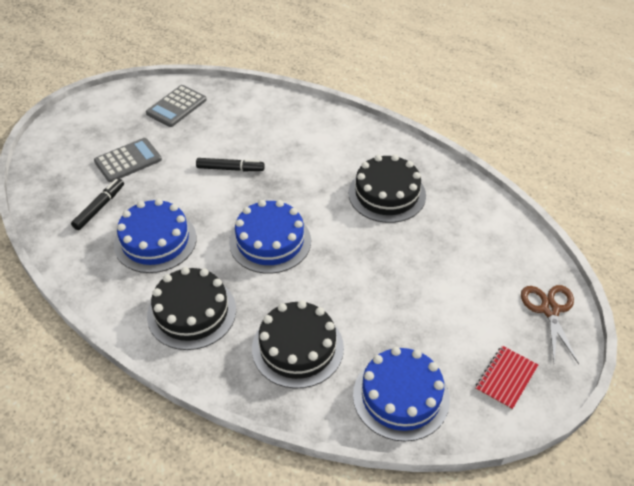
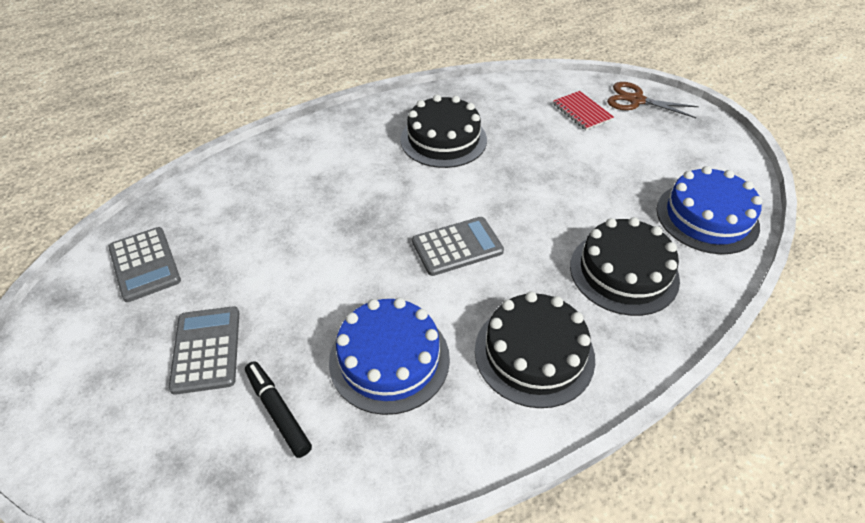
camera: 65 degrees left, 0 degrees up
black marker [196,158,265,171] -> none
blue cake [229,200,311,274] -> grey calculator [412,217,504,276]
red notebook [475,346,538,410] -> red notebook moved to [553,91,614,130]

